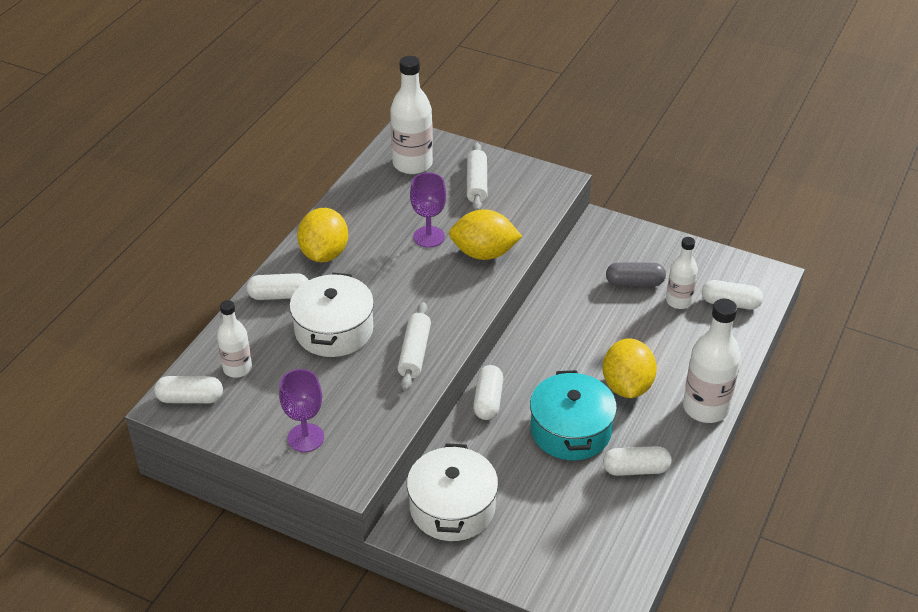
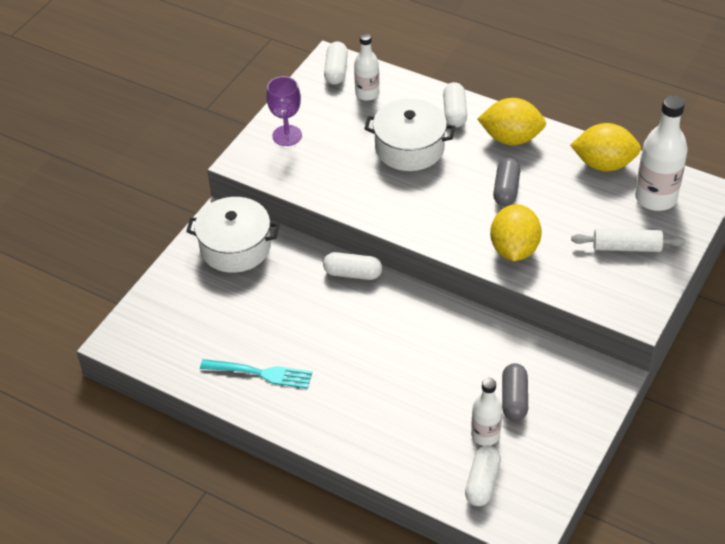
camera: 95 degrees right, 5 degrees up
white rolling pin [397,302,431,391] -> none
purple goblet [410,173,446,248] -> none
turquoise pot [530,370,617,460] -> none
yellow lemon [602,338,657,398] -> yellow lemon moved to [570,123,641,171]
white capsule [603,446,672,476] -> turquoise fork [200,359,312,389]
white bottle [683,299,741,423] -> none
none -> grey capsule [493,158,520,206]

